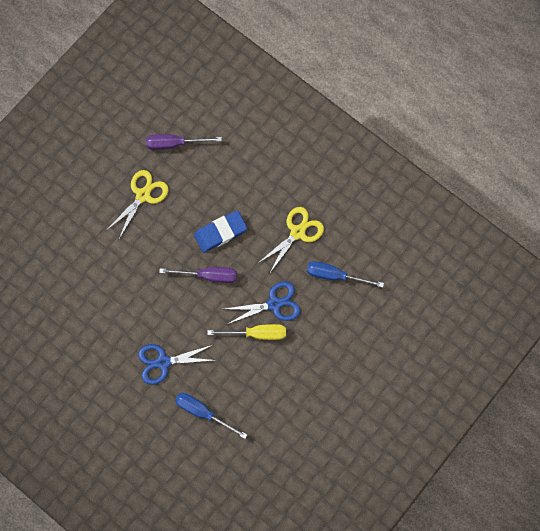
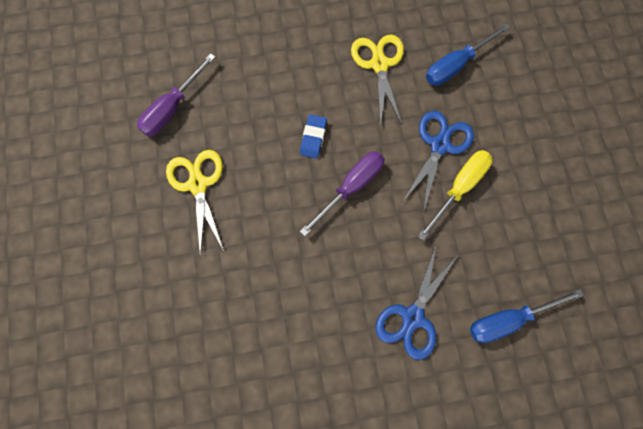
camera: 50 degrees left, 0 degrees up
blue eraser [194,210,248,253] -> blue eraser [300,114,327,159], size x0.60

